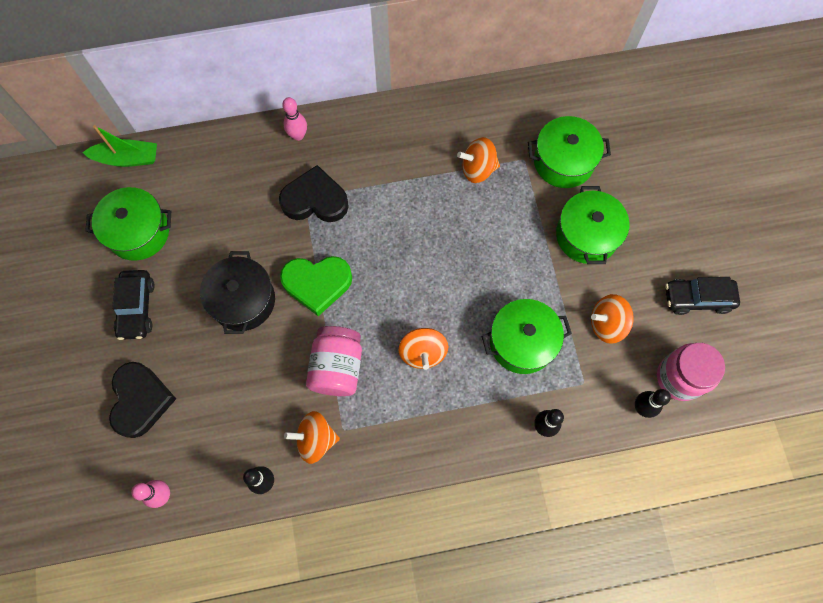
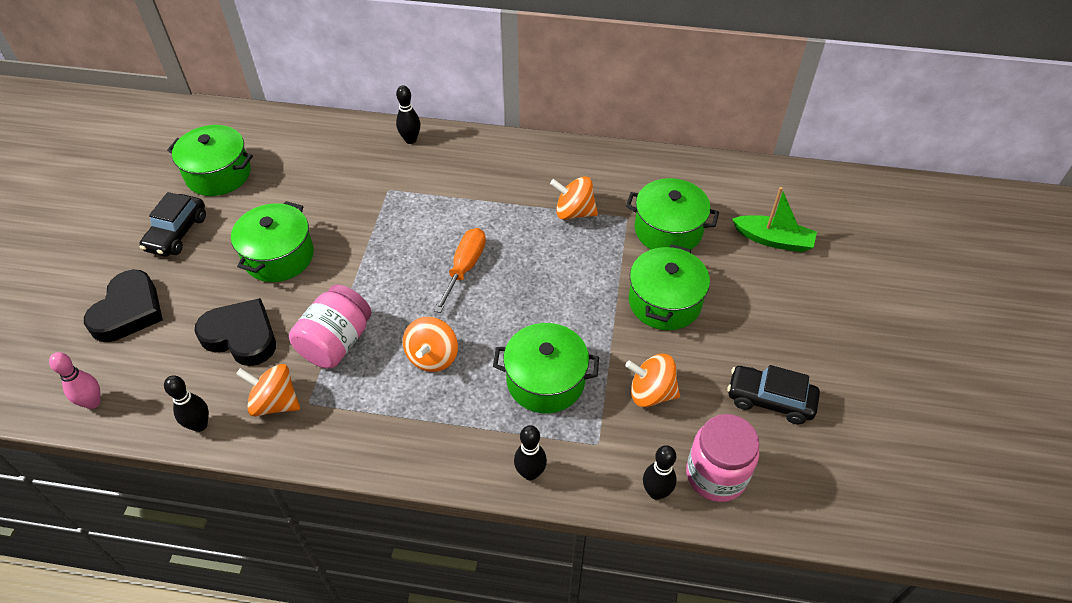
camera: 20 degrees right, 20 degrees down
green boat [82,125,157,167] -> green boat moved to [732,187,817,252]
black pot [200,251,275,334] -> green pot [231,201,314,282]
black heart [279,165,349,222] -> black heart moved to [194,298,276,366]
green heart [280,256,352,316] -> none
pink bowling pin [282,97,307,141] -> black bowling pin [396,85,420,144]
none -> orange screwdriver [434,228,486,313]

